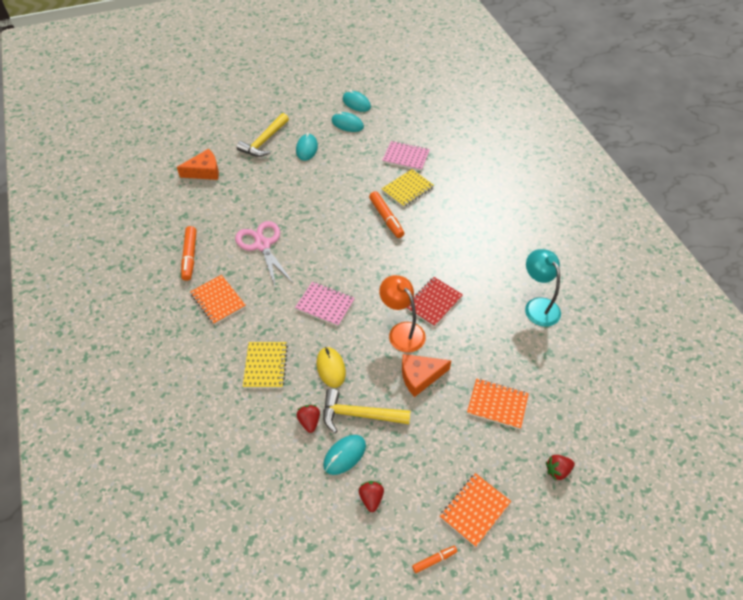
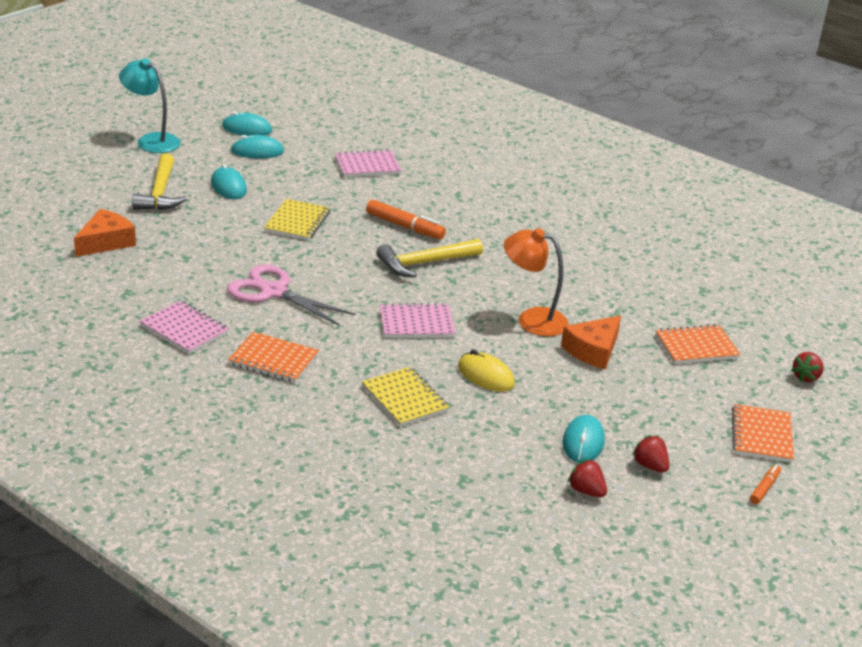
camera: 35 degrees left, 20 degrees down
orange marker [181,226,197,281] -> pink notebook [140,301,229,354]
red strawberry [296,405,320,433] -> red strawberry moved to [568,460,607,497]
yellow hammer [323,389,411,433] -> yellow hammer moved to [376,239,483,278]
yellow notebook [382,169,434,207] -> yellow notebook moved to [264,199,330,240]
red notebook [406,277,463,327] -> none
turquoise lamp [525,249,561,327] -> turquoise lamp moved to [119,58,181,153]

